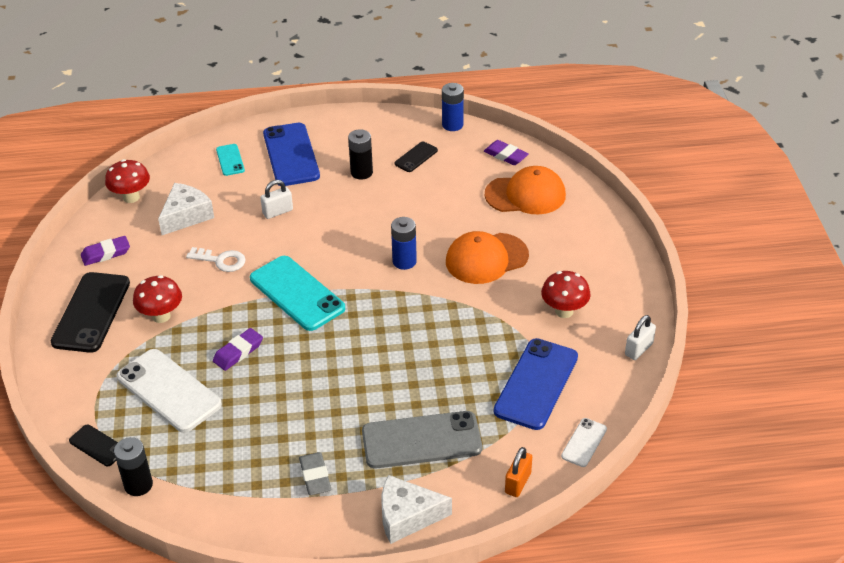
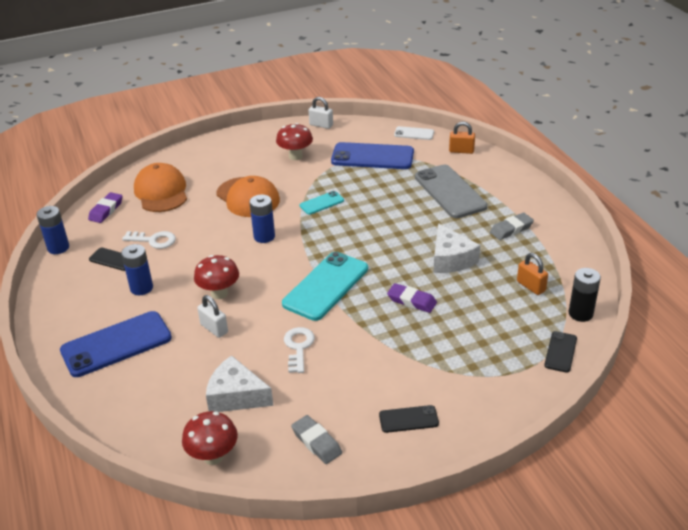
camera: 105 degrees left, 5 degrees down
black phone [51,272,130,353] -> black phone [379,405,439,433], size x0.50
purple eraser [81,236,130,266] -> grey eraser [291,415,342,464]
white phone [117,349,222,433] -> none
red mushroom [133,275,182,323] -> red mushroom moved to [194,255,239,299]
turquoise phone [216,144,245,176] -> turquoise phone moved to [300,191,344,215]
black battery [348,129,373,180] -> blue battery [121,244,153,295]
white cheese [381,475,452,544] -> white cheese moved to [434,223,480,273]
none -> white key [122,231,176,249]
none -> orange padlock [517,253,548,295]

